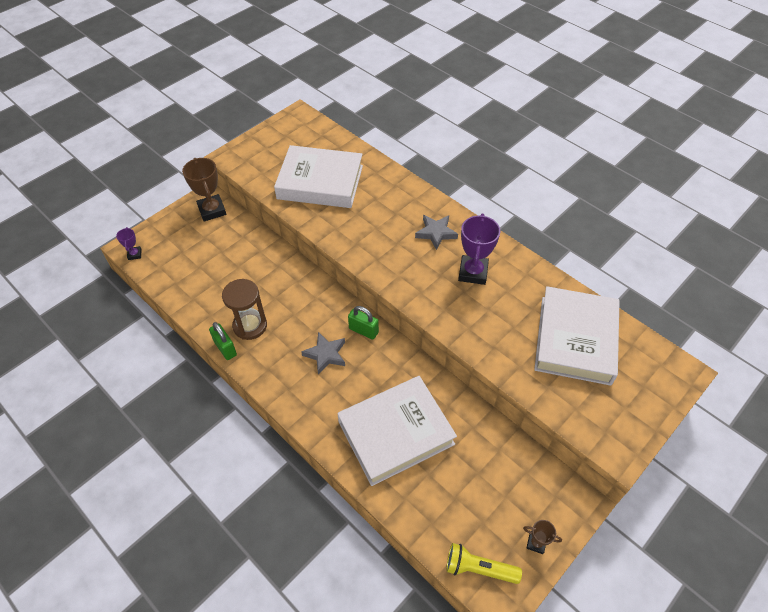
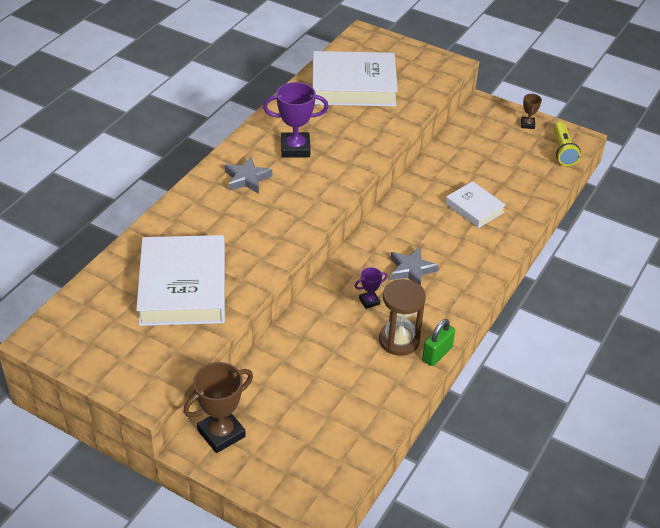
camera: 105 degrees left, 10 degrees down
purple trophy [116,227,142,260] -> purple trophy moved to [355,267,387,309]
white book [337,376,457,486] -> white book [445,181,506,228], size x0.52
green padlock [348,306,379,340] -> none

